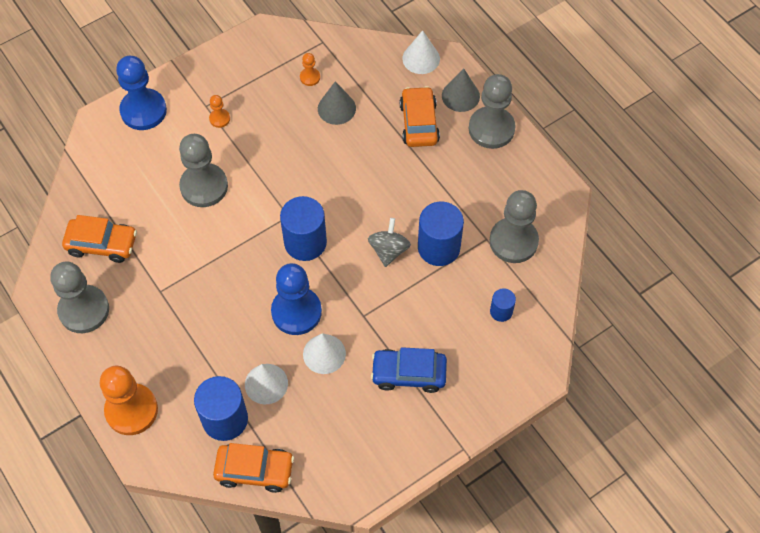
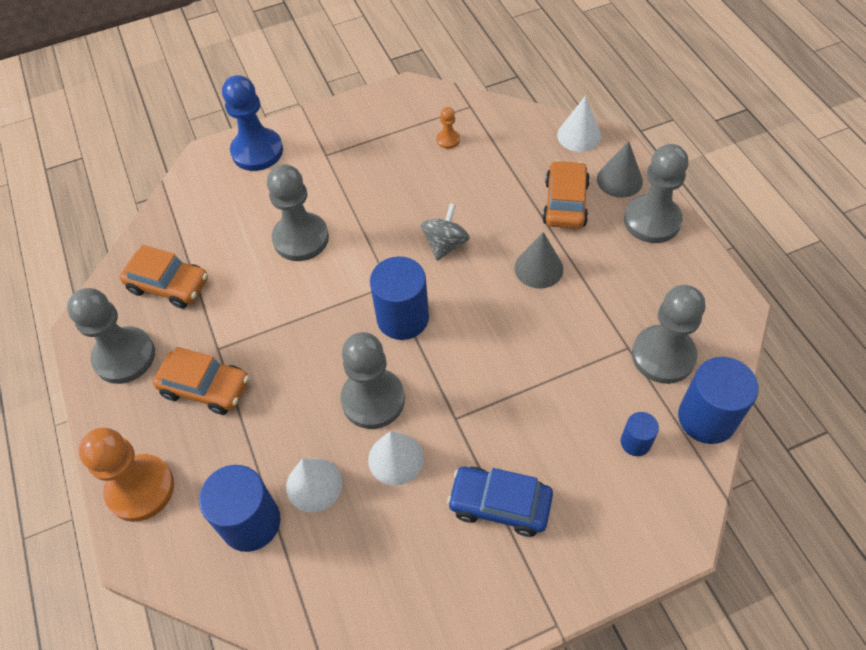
camera: 15 degrees right, 5 degrees down
orange pawn [209,95,230,128] -> none
orange car [213,443,294,493] -> orange car moved to [153,347,249,415]
blue pawn [271,263,322,335] -> grey pawn [340,332,405,429]
grey cone [318,81,356,125] -> grey cone moved to [515,232,563,289]
grey spinning top [368,218,411,267] -> grey spinning top moved to [421,204,470,261]
blue cylinder [418,201,464,266] -> blue cylinder moved to [678,357,759,444]

